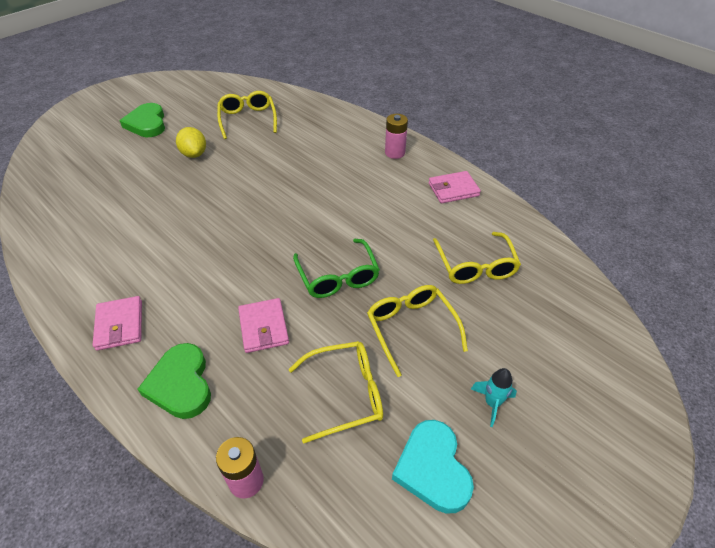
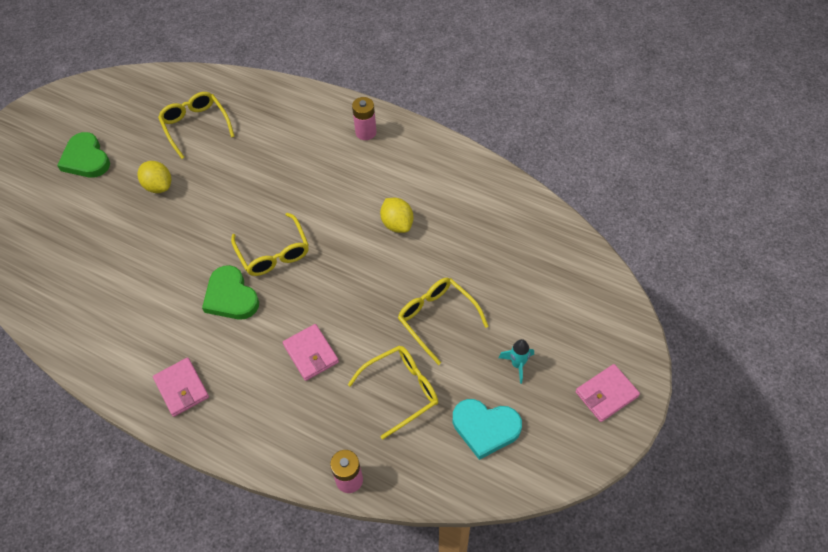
camera: 15 degrees left, 10 degrees up
green heart [138,343,211,419] -> green heart moved to [202,265,259,320]
green glasses [293,239,380,298] -> none
turquoise heart [392,420,474,514] -> turquoise heart turned 45 degrees counterclockwise [453,399,522,460]
pink wallet [428,171,481,203] -> pink wallet moved to [575,364,640,422]
yellow glasses [433,232,521,284] -> yellow glasses moved to [231,212,309,276]
none -> yellow lemon [380,198,414,233]

